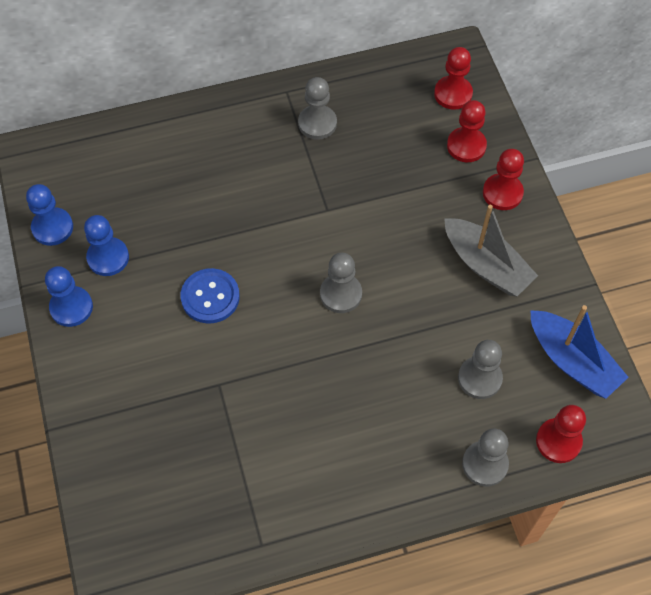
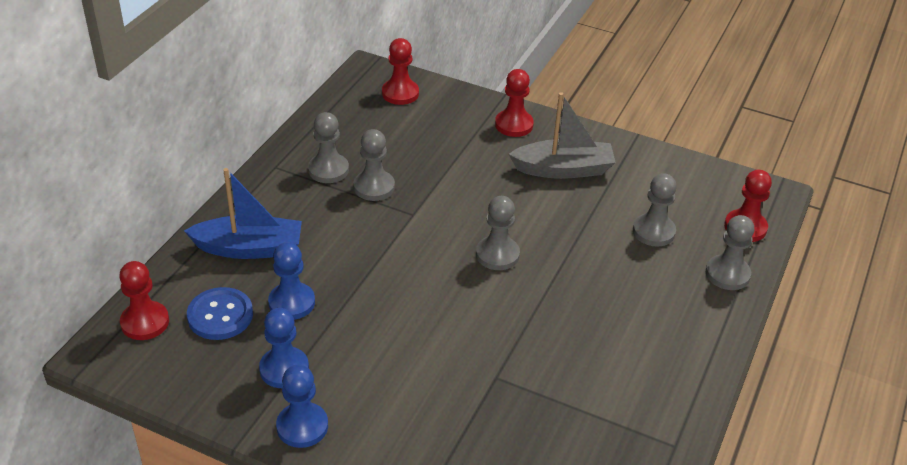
camera: 50 degrees left, 20 degrees down
blue pawn [26,184,73,246] -> blue pawn moved to [268,242,315,320]
blue button [181,268,240,324] -> blue button moved to [187,287,253,340]
red pawn [447,100,487,162] -> red pawn moved to [119,261,169,340]
blue boat [530,305,628,399] -> blue boat moved to [184,168,302,259]
none -> grey pawn [353,129,395,201]

